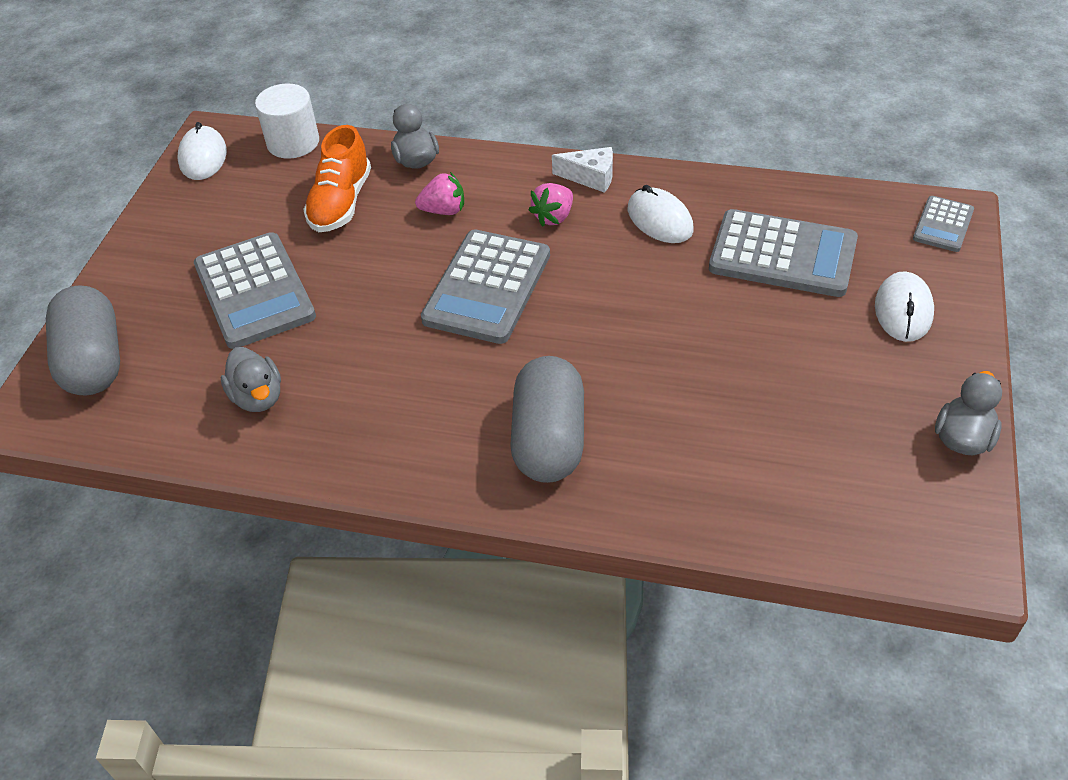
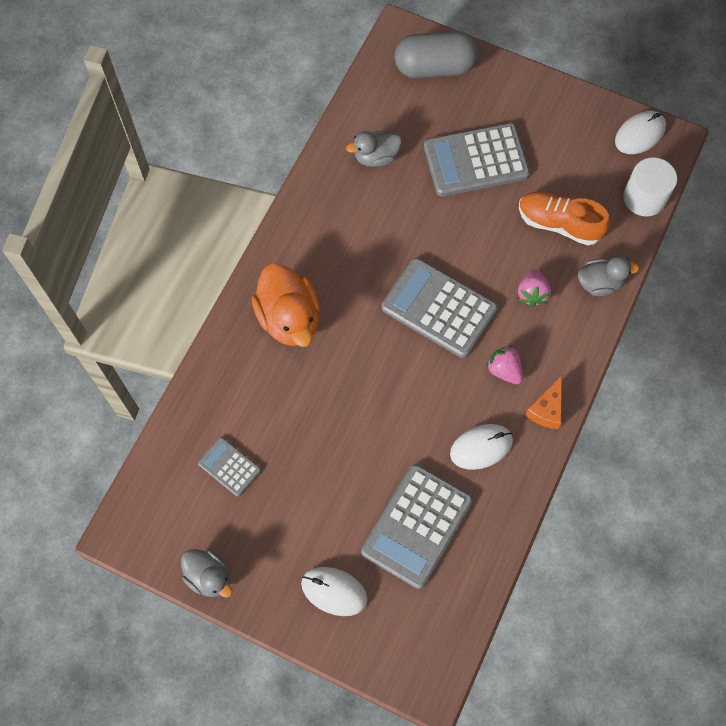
camera: 100 degrees right, 20 degrees up
white mouse [178,122,227,180] -> white mouse turned 45 degrees counterclockwise [615,111,666,154]
grey capsule [510,356,584,483] -> orange duck [252,263,320,347]
white cheese [552,147,613,193] -> orange cheese [525,375,562,429]
grey calculator [913,196,974,252] -> grey calculator moved to [198,437,261,497]

